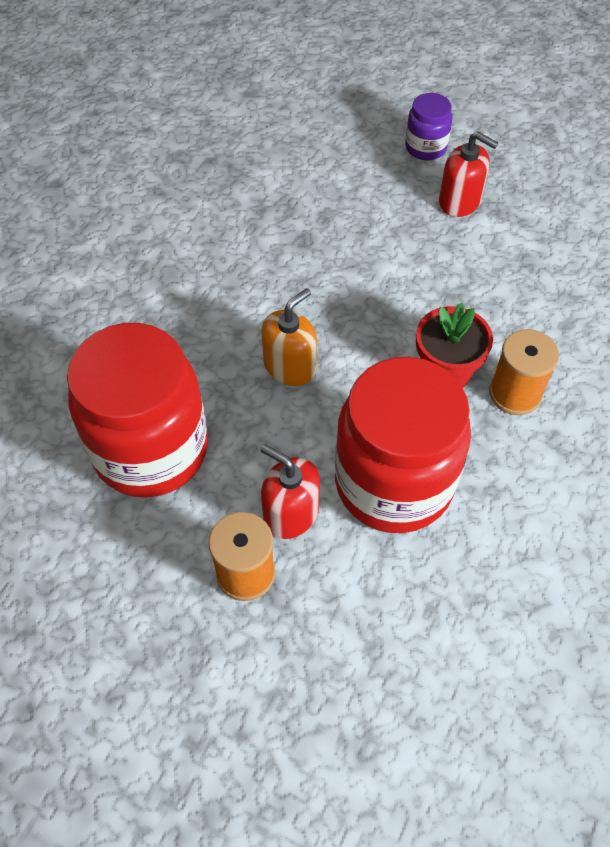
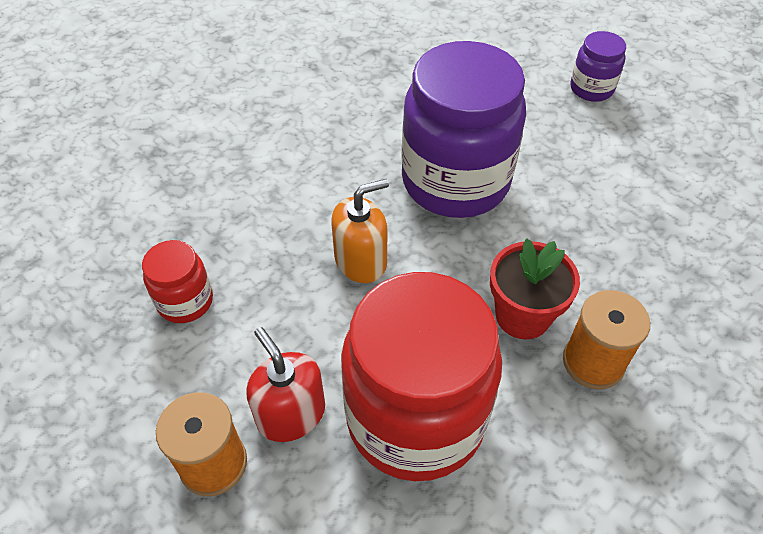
camera: 20 degrees right, 5 degrees down
red jar [67,323,208,498] -> red jar [142,240,213,323], size x0.46
red soap dispenser [439,132,498,217] -> none
none -> purple jar [401,41,526,218]

